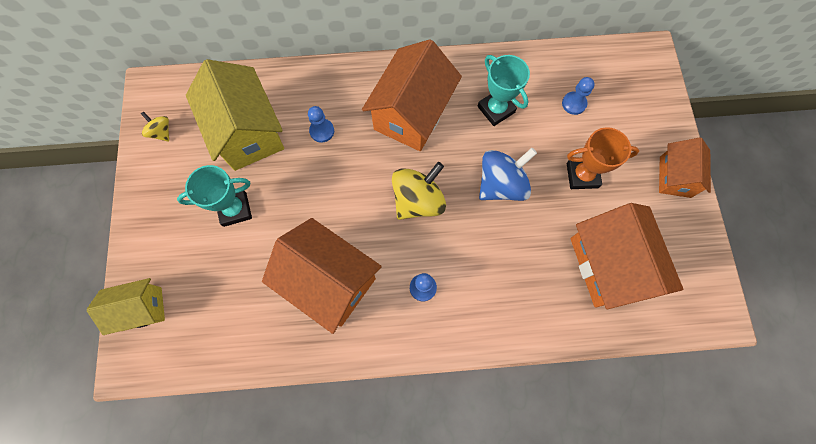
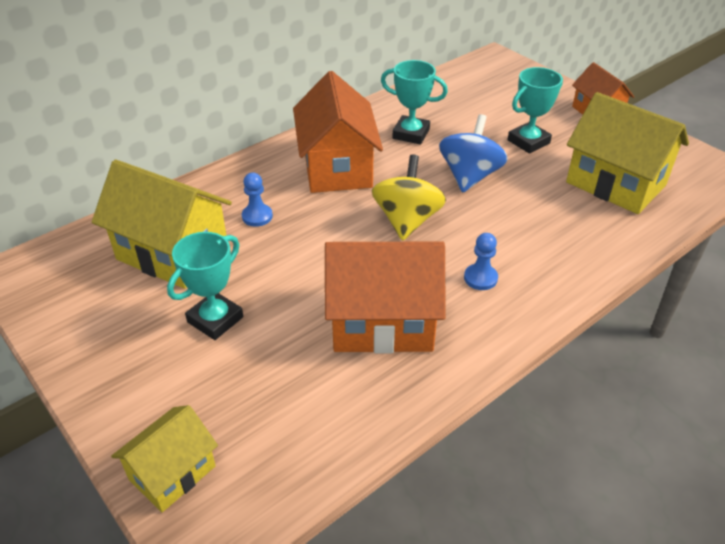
camera: 35 degrees left, 30 degrees down
yellow spinning top [141,111,169,141] -> none
blue pawn [562,77,595,115] -> none
orange trophy [567,127,639,189] -> turquoise trophy [507,67,563,154]
orange house [571,203,683,309] -> yellow house [566,92,689,214]

